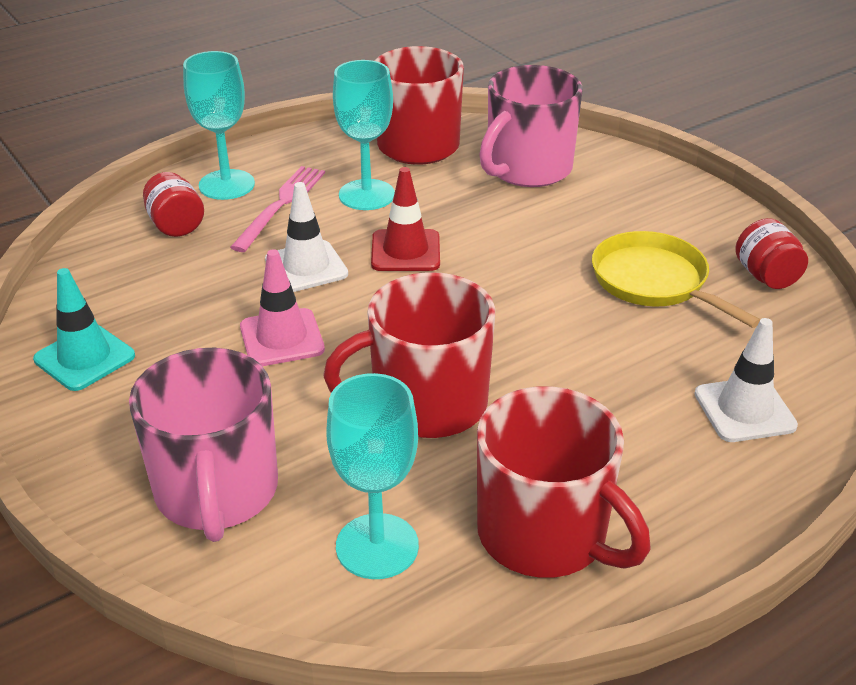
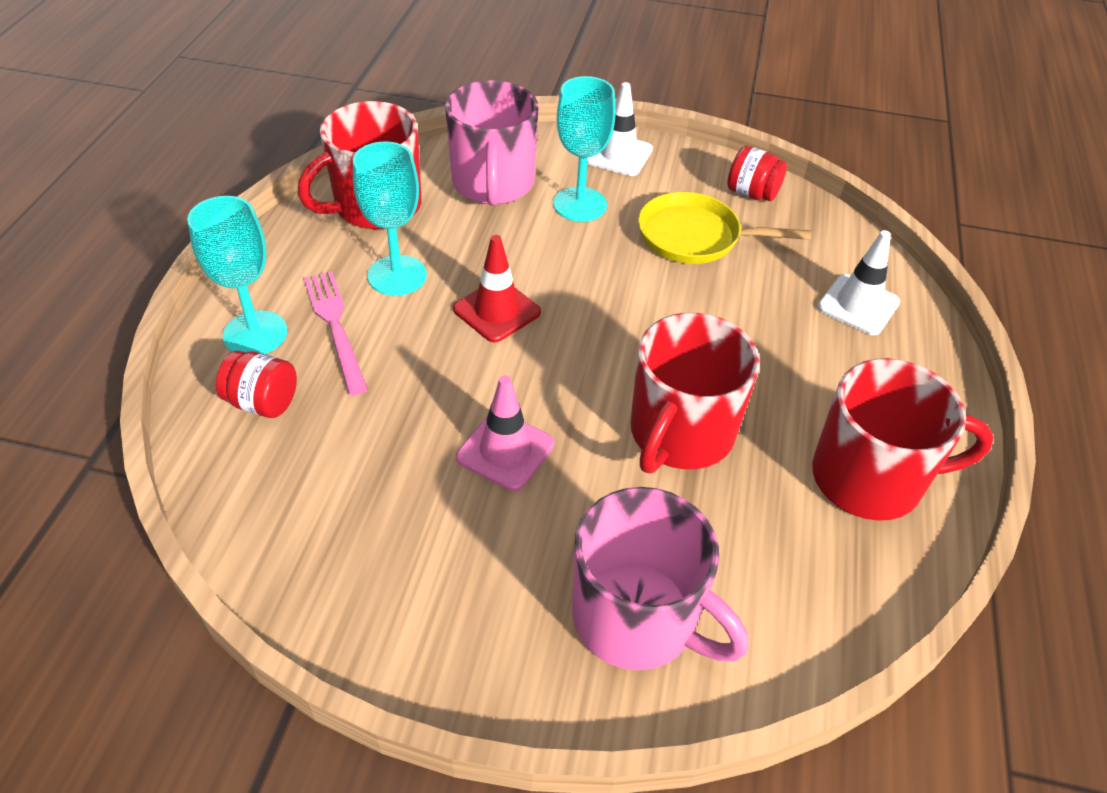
camera: 45 degrees left, 10 degrees up
turquoise traffic cone [33,268,135,391] -> none
white traffic cone [265,182,348,292] -> white traffic cone moved to [587,82,653,176]
turquoise goblet [326,373,419,579] -> turquoise goblet moved to [553,76,616,222]

